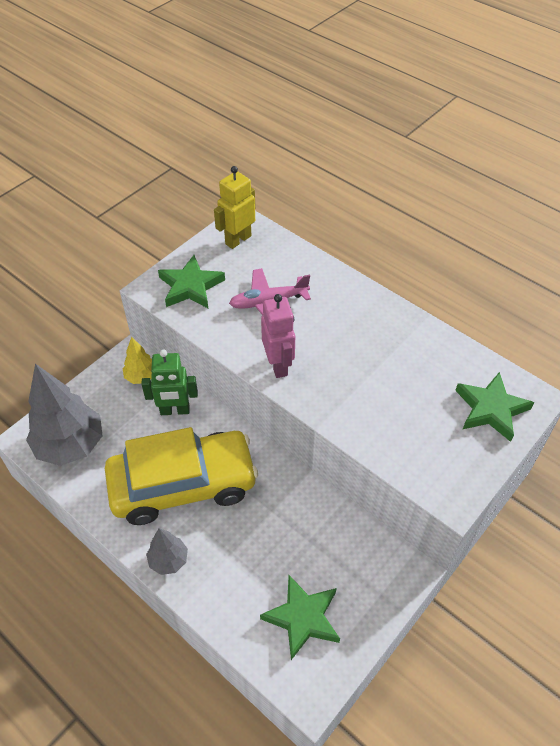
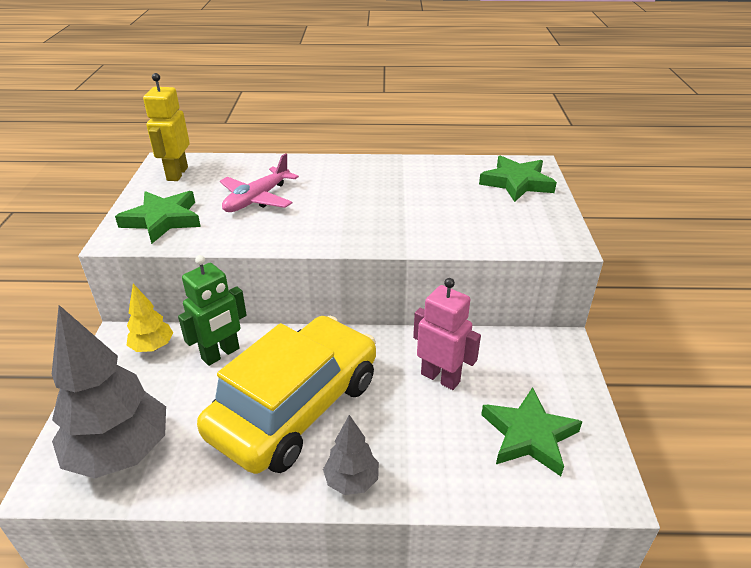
camera: 40 degrees left, 15 degrees down
pink robot [261,294,295,378] -> pink robot moved to [413,278,481,390]

